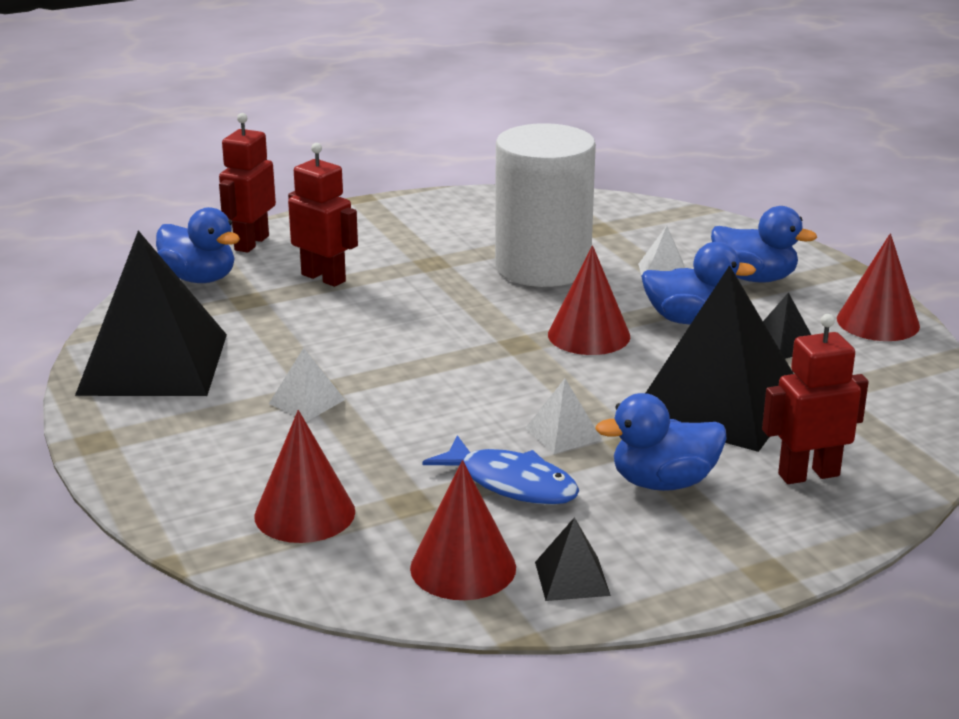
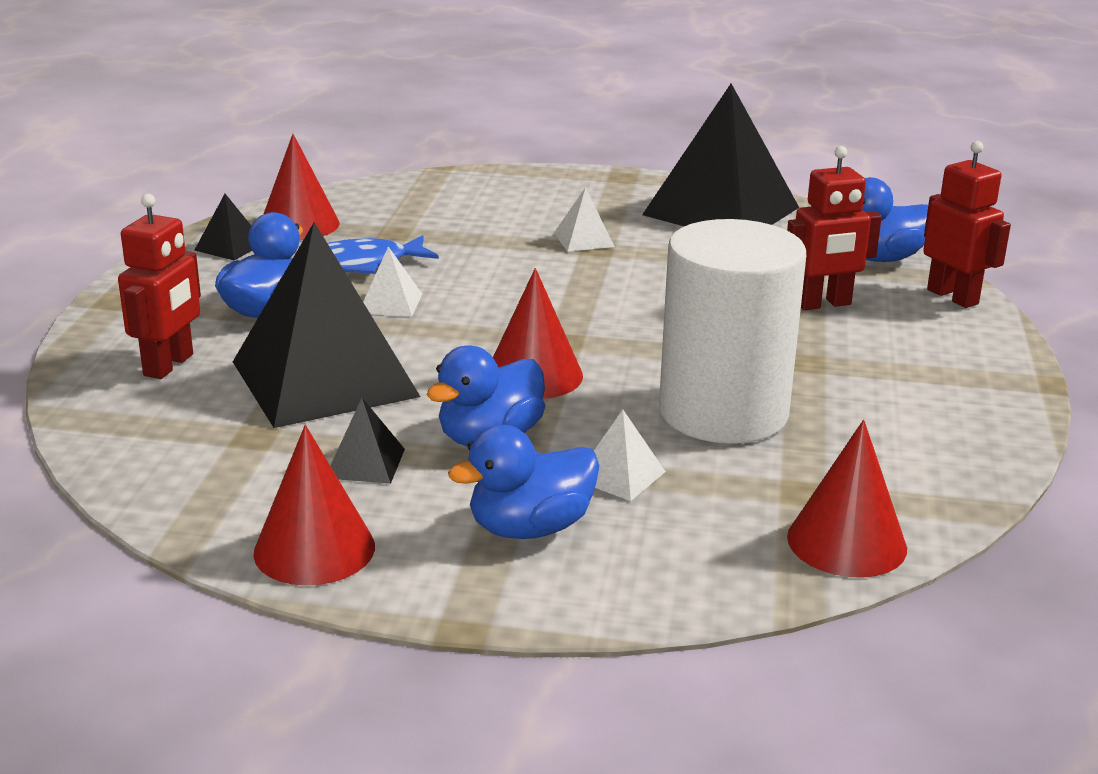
camera: 125 degrees right, 0 degrees up
red cone [254,410,355,543] -> red cone moved to [787,420,907,578]

